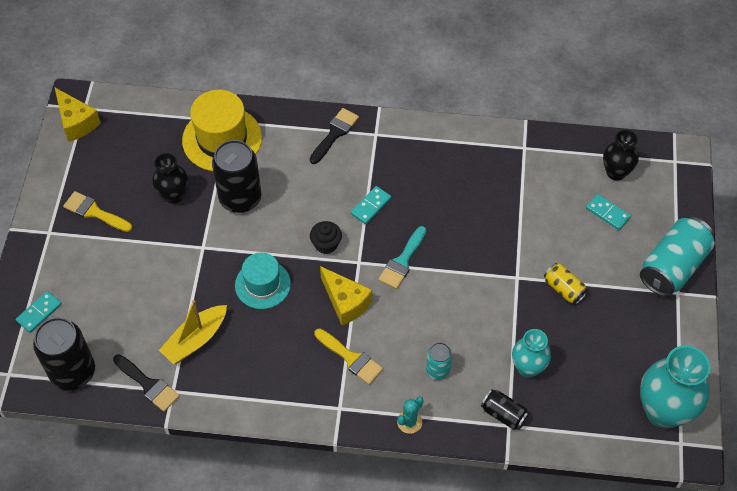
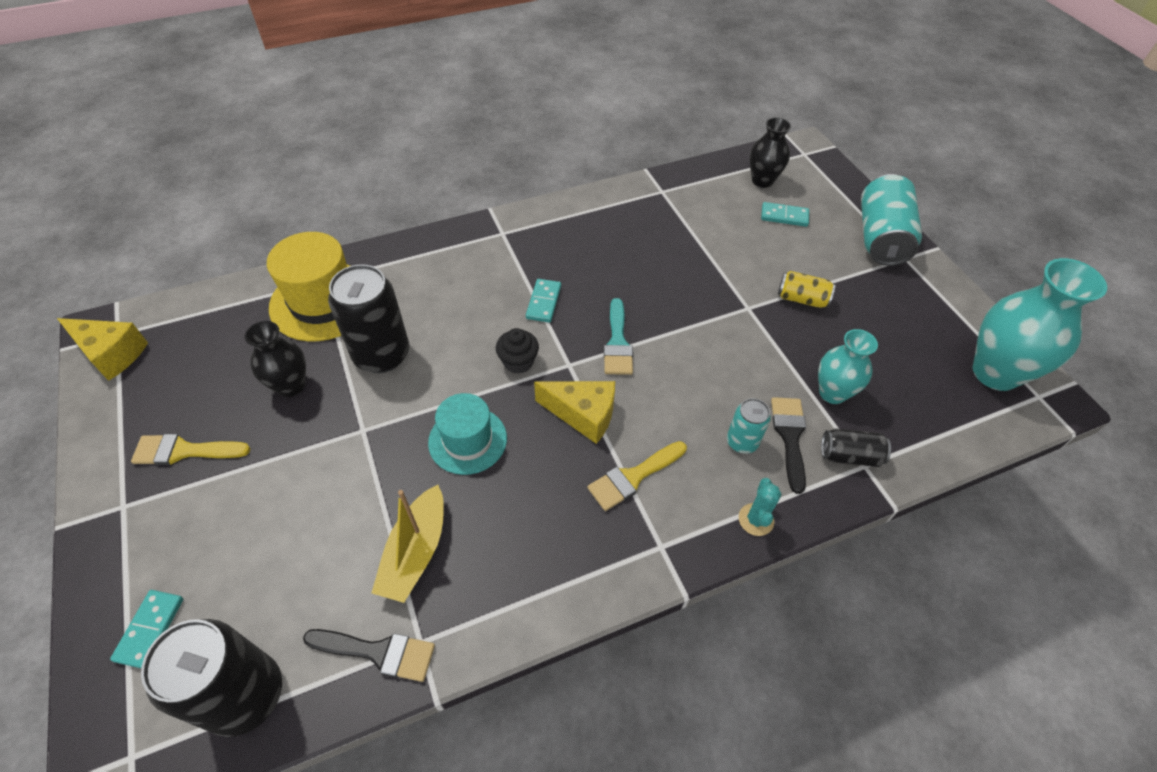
camera: 30 degrees left, 5 degrees down
black brush [310,108,359,164] -> black brush moved to [771,397,806,494]
yellow brush [314,328,383,385] -> yellow brush turned 135 degrees clockwise [587,441,687,511]

